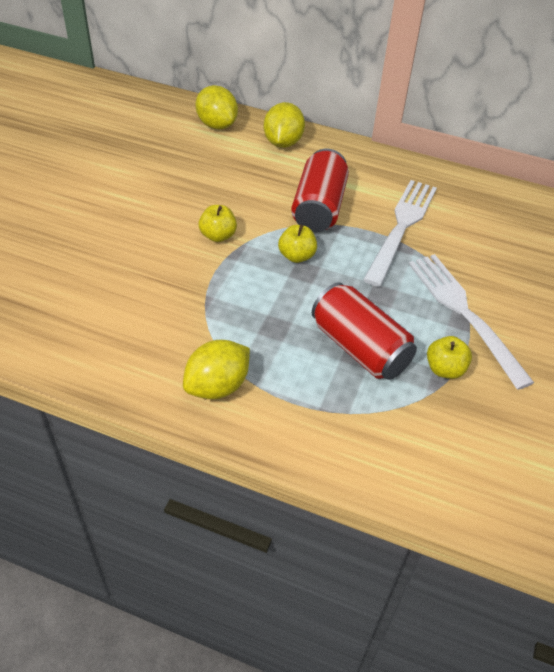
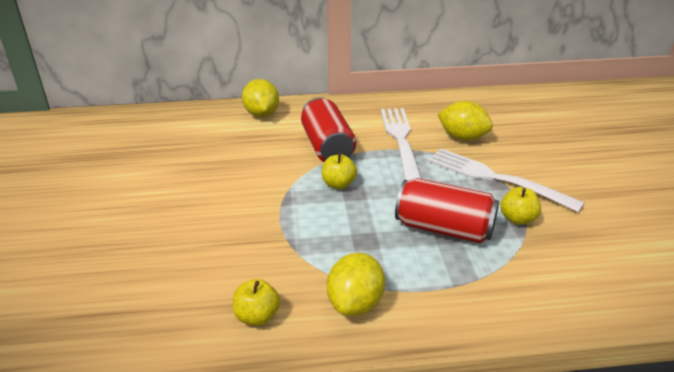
camera: 25 degrees left, 15 degrees down
yellow lemon [195,85,238,130] -> yellow lemon moved to [437,101,493,141]
yellow apple [198,205,237,242] -> yellow apple moved to [233,279,280,326]

